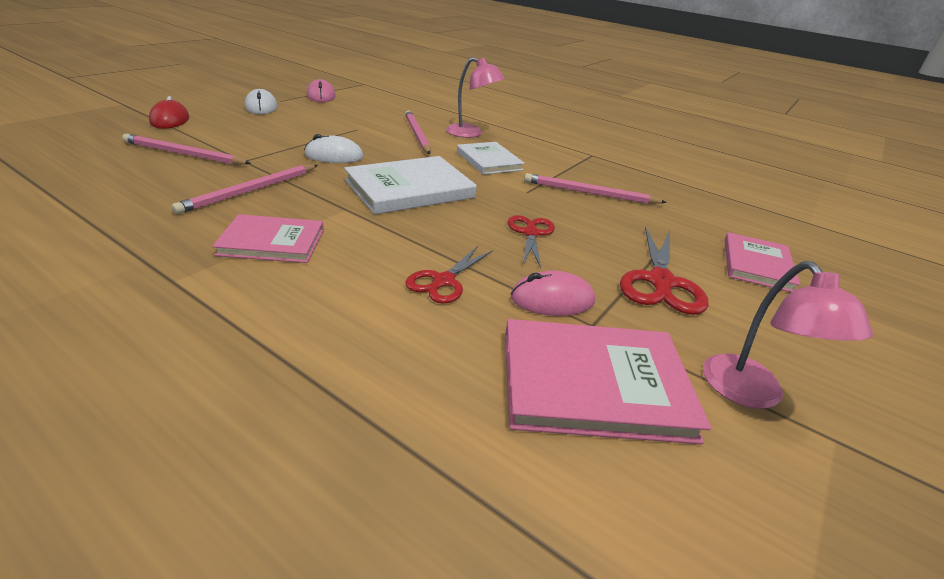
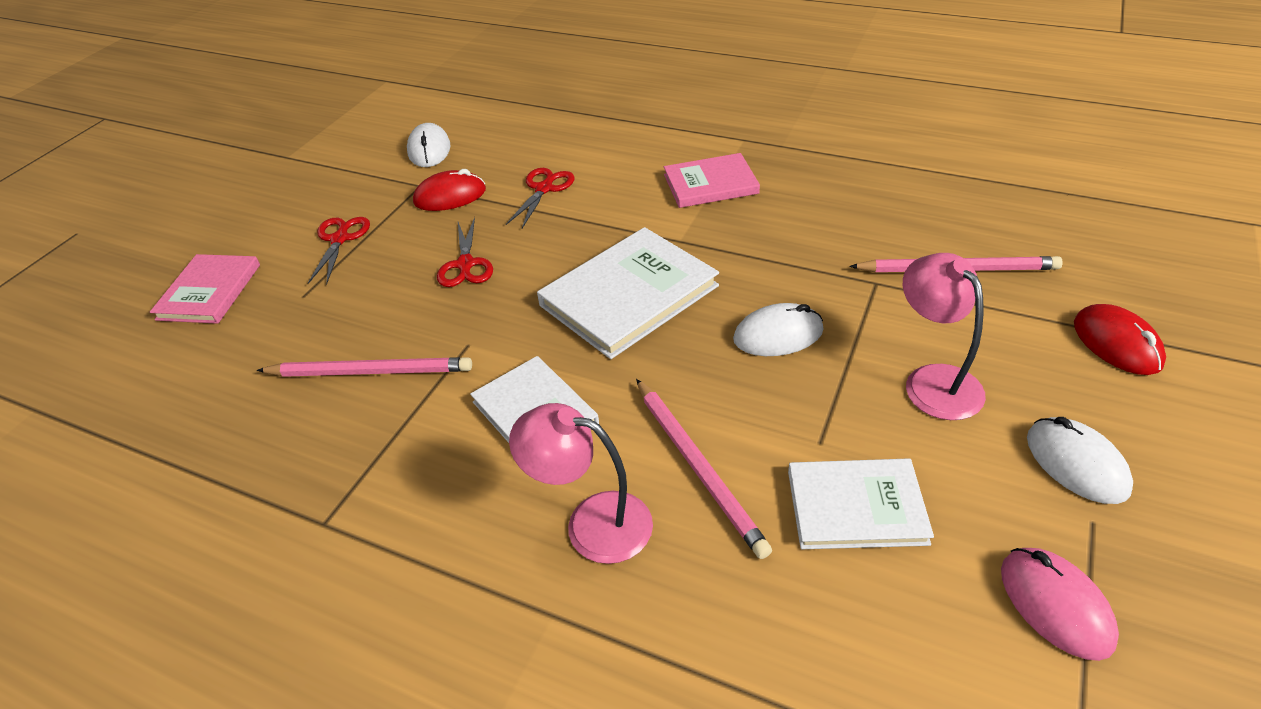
camera: 175 degrees right, 10 degrees up
pink pencil [171,165,318,214] -> none
pink book [505,319,711,444] -> white mouse [407,123,451,167]
pink mouse [511,271,595,316] -> red mouse [413,169,486,211]
red scissors [620,227,708,315] -> red scissors [308,217,370,285], size x0.65
pink lamp [703,261,873,409] -> pink lamp moved to [903,253,986,420]
none -> white book [788,458,934,549]

